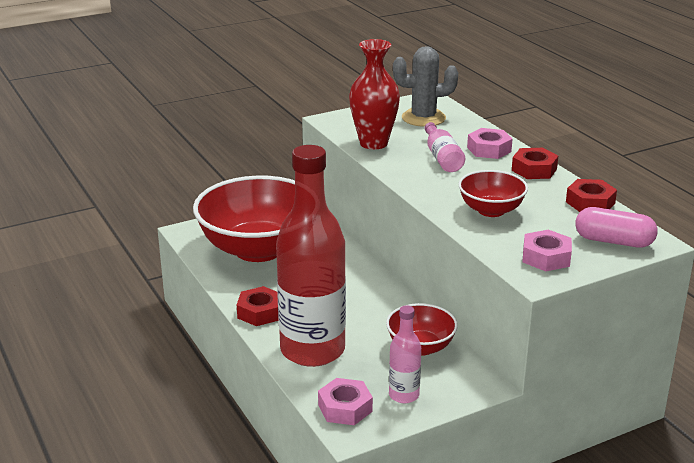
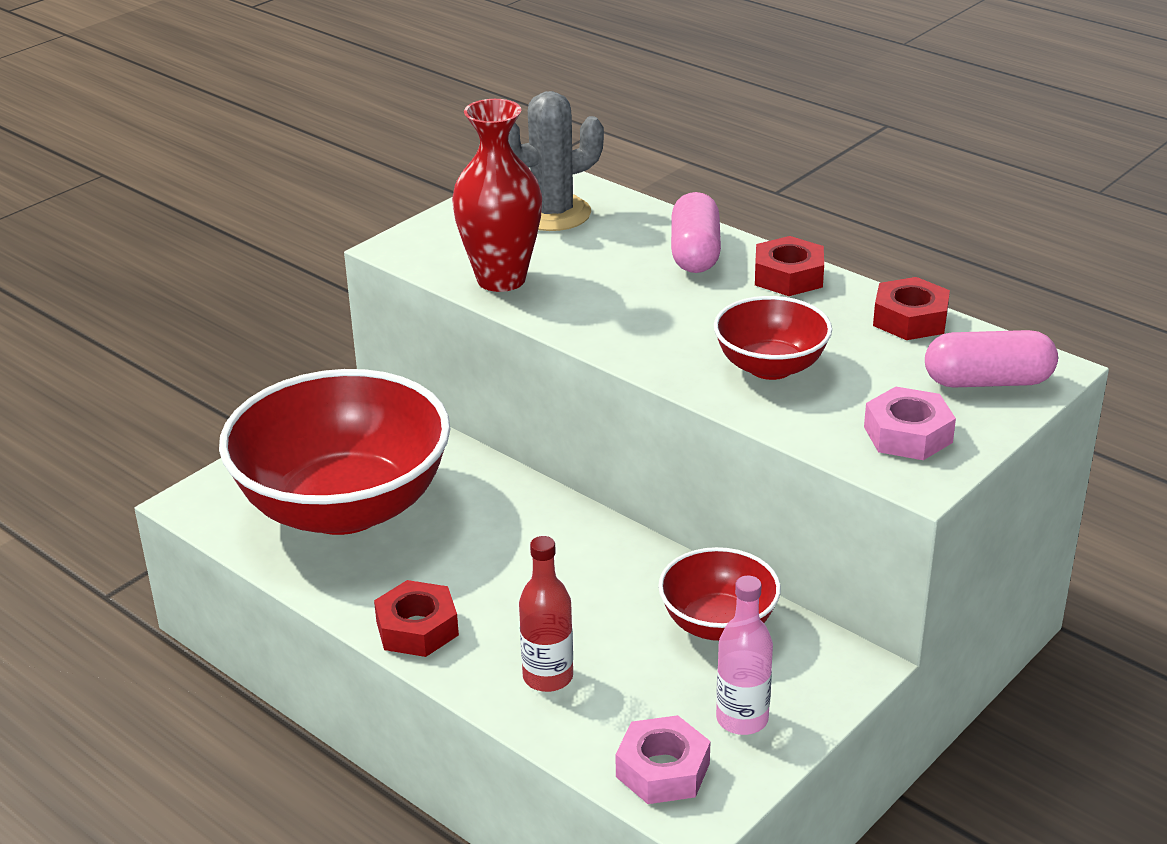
camera: 20 degrees left, 5 degrees up
red bottle [276,145,346,367] -> red bottle [519,536,573,692], size x0.44
pink bottle [424,122,465,172] -> none
pink nut [467,128,512,159] -> pink capsule [671,192,721,273]

